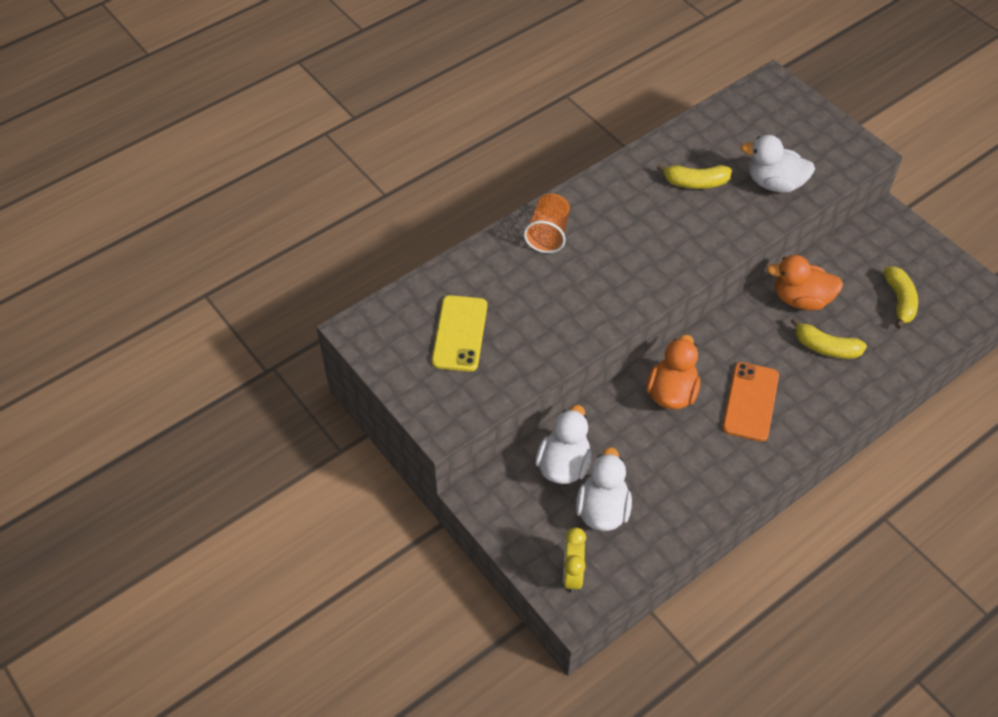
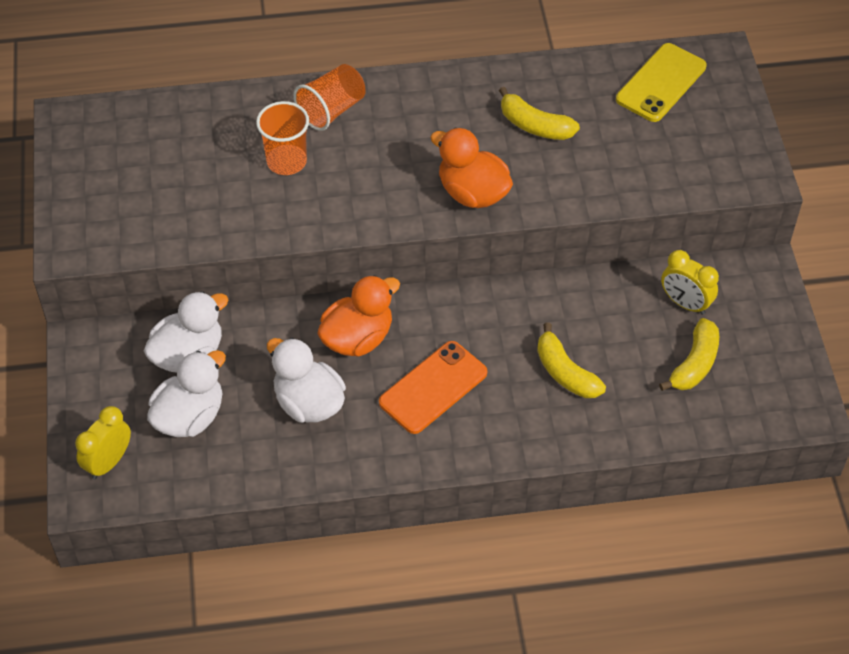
camera: 30 degrees right, 0 degrees up
yellow phone [432,295,487,372] -> yellow phone moved to [616,43,707,122]
white duck [741,135,815,193] -> white duck moved to [267,338,346,423]
orange duck [767,255,843,311] -> orange duck moved to [430,127,513,208]
none -> orange cup [256,101,309,175]
none -> yellow clock [661,250,719,315]

